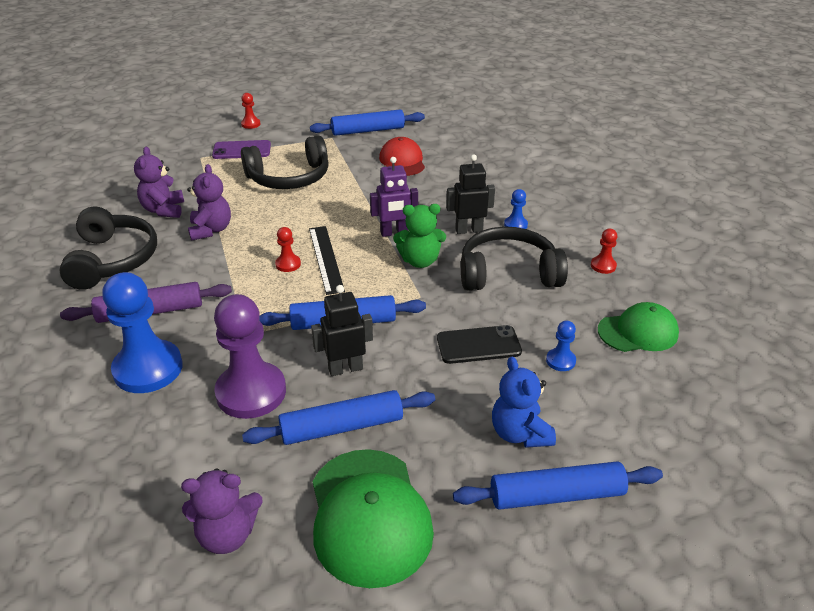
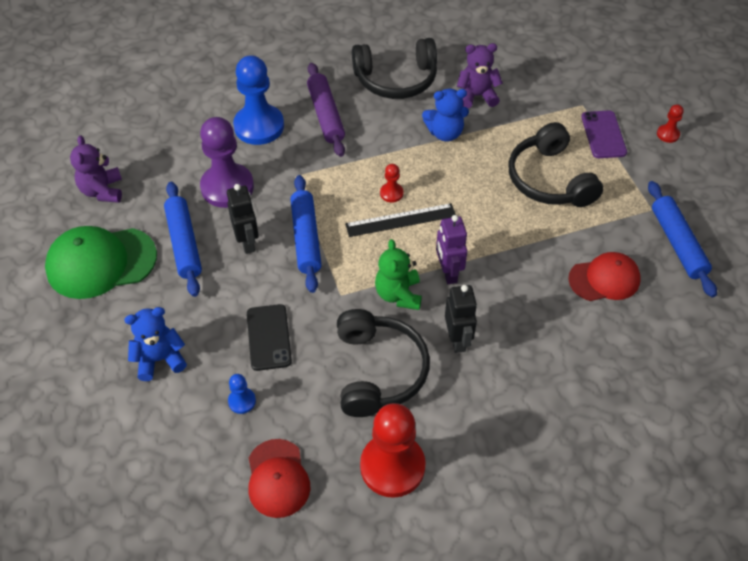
camera: 90 degrees right, 15 degrees up
purple teddy bear [187,164,231,241] -> blue teddy bear [422,89,469,142]
blue rolling pin [453,461,663,510] -> none
blue pawn [504,189,528,229] -> none
red pawn [591,228,617,274] -> red pawn [360,403,426,498], size x2.26
green cap [598,302,679,352] -> red cap [249,439,310,518]

